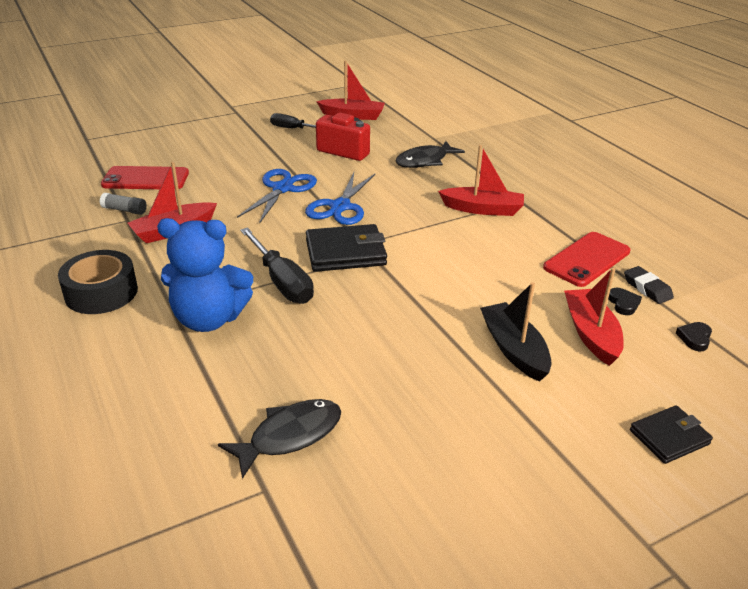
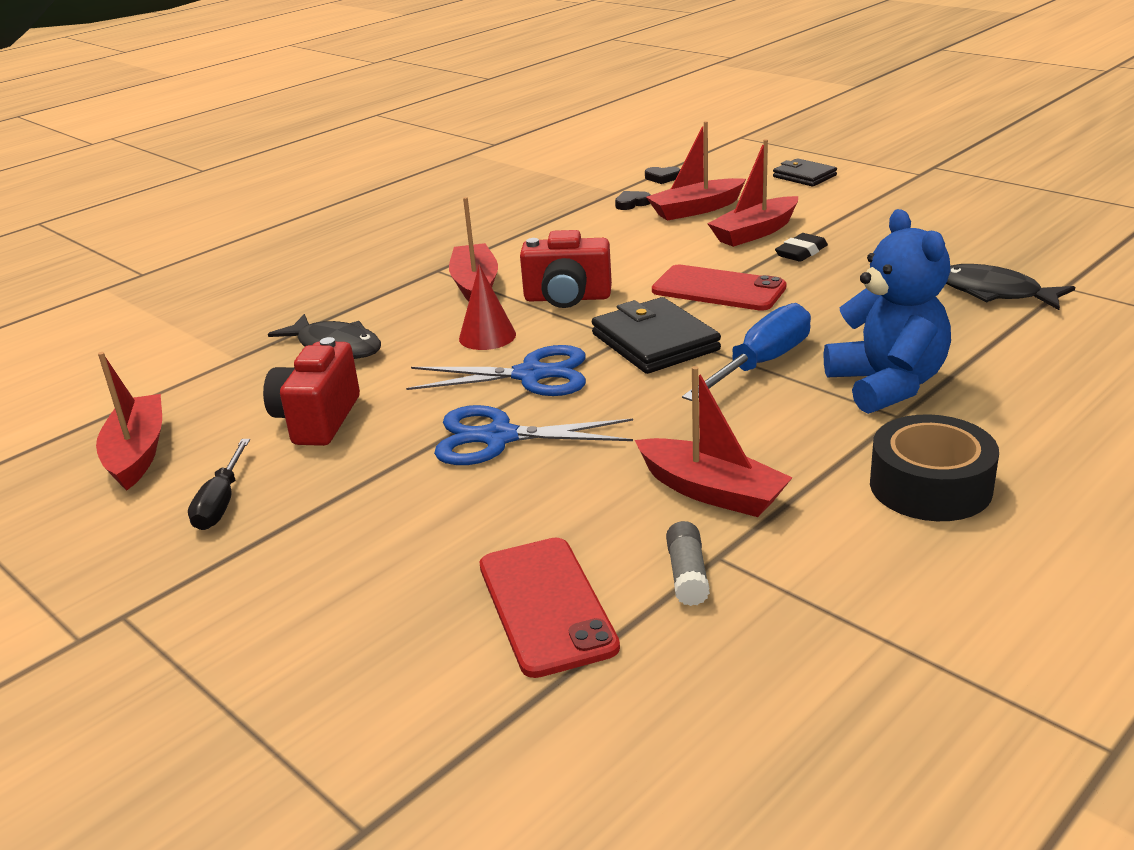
camera: 105 degrees left, 5 degrees down
black screwdriver [240,227,314,304] -> blue screwdriver [682,303,811,401]
black boat [480,282,552,382] -> red boat [707,139,798,247]
red phone [543,232,630,287] -> red phone moved to [652,264,786,311]
black eraser [624,266,674,304] -> black eraser moved to [775,233,828,262]
none -> red cone [459,265,516,350]
none -> red camera [520,230,612,308]

